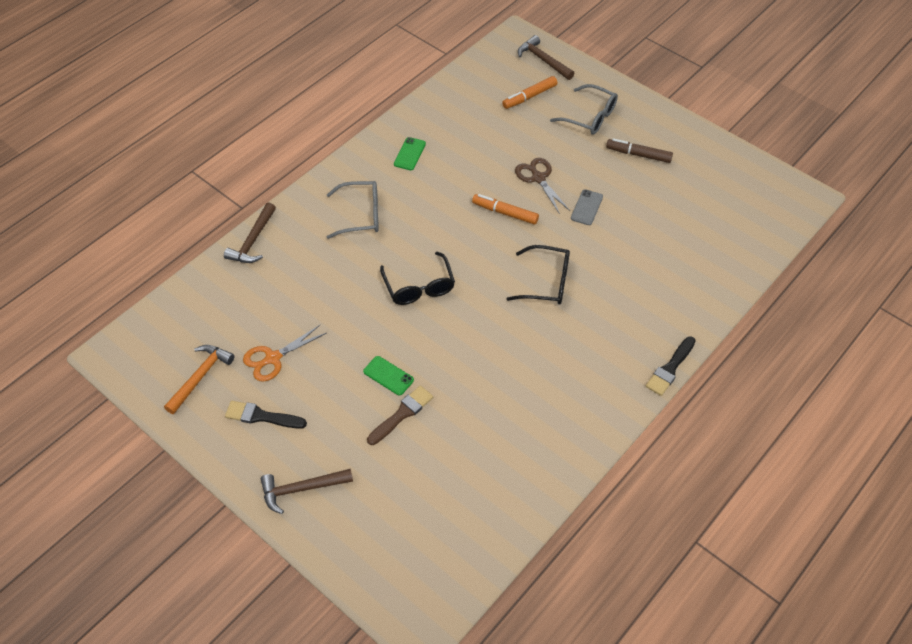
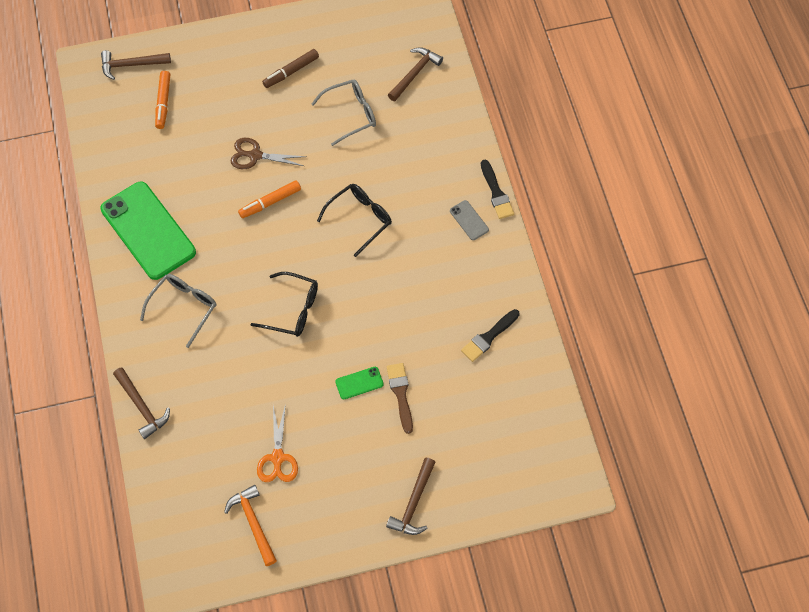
camera: 55 degrees left, 10 degrees up
black brush [225,401,307,429] -> black brush moved to [461,309,520,362]
green phone [394,137,426,170] -> green phone [101,182,196,280], size x2.46
grey glasses [550,84,618,135] -> grey glasses moved to [311,79,376,146]
grey phone [571,189,603,225] -> grey phone moved to [450,200,489,240]
none -> brown hammer [388,47,443,101]

